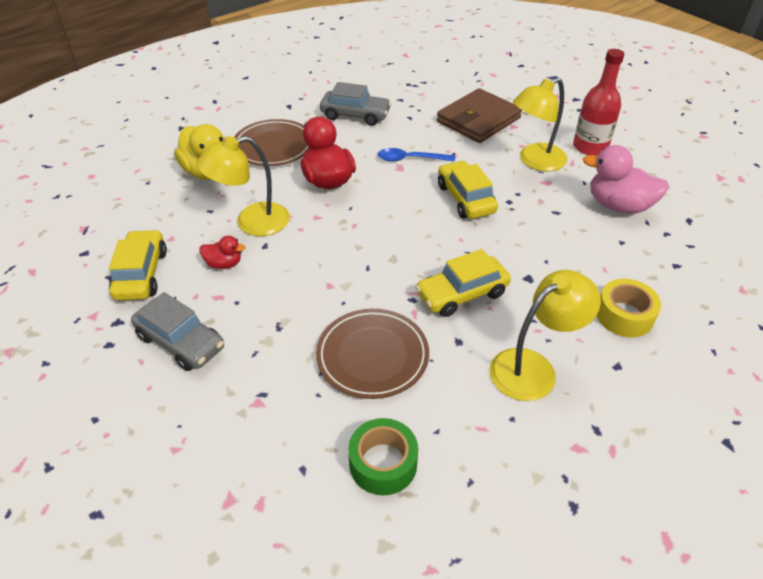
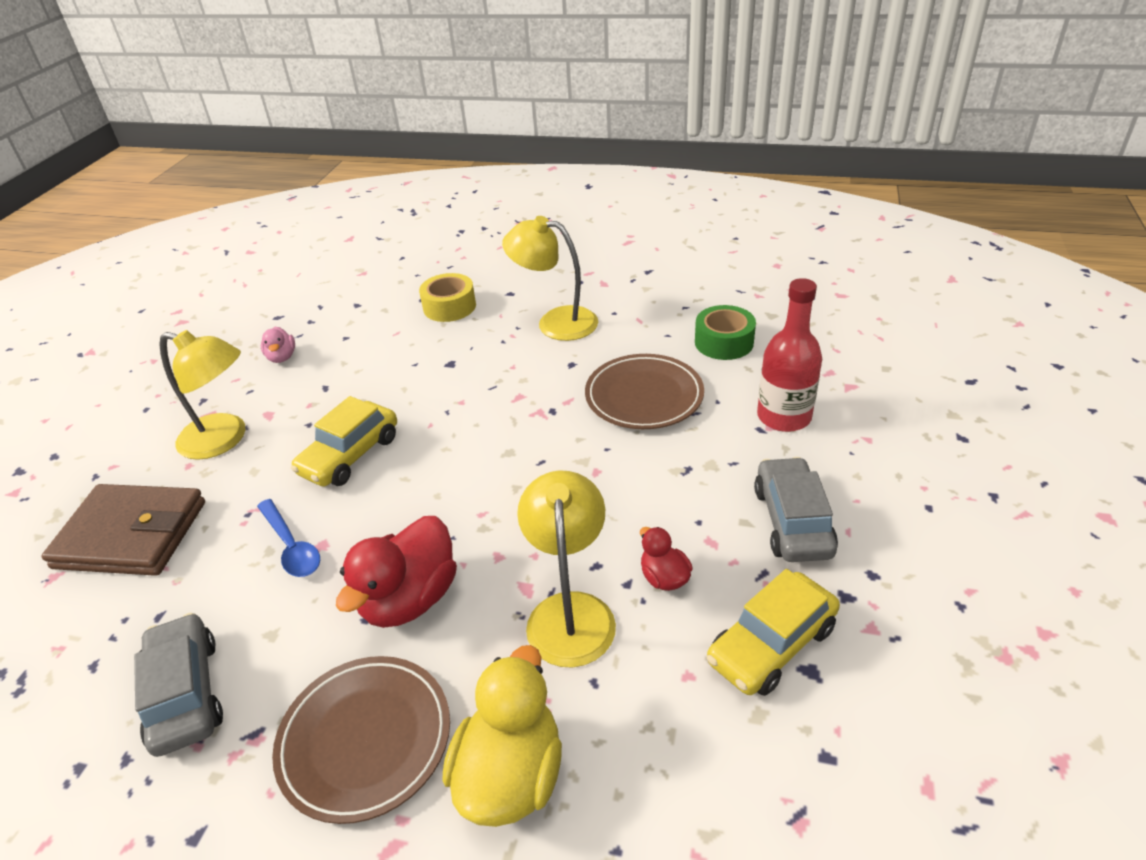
camera: 125 degrees left, 5 degrees down
yellow lamp [196,136,290,236] -> yellow lamp turned 120 degrees counterclockwise [517,470,616,668]
yellow car [415,249,511,317] -> none
red bottle [573,49,625,156] -> red bottle moved to [757,278,822,432]
pink duck [583,145,669,213] -> pink duck [261,327,295,363], size x0.51

